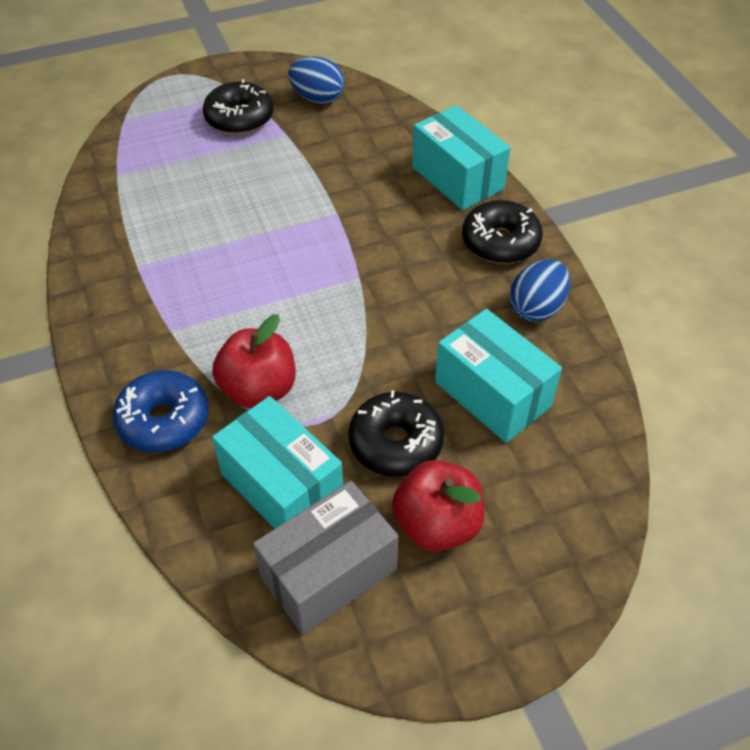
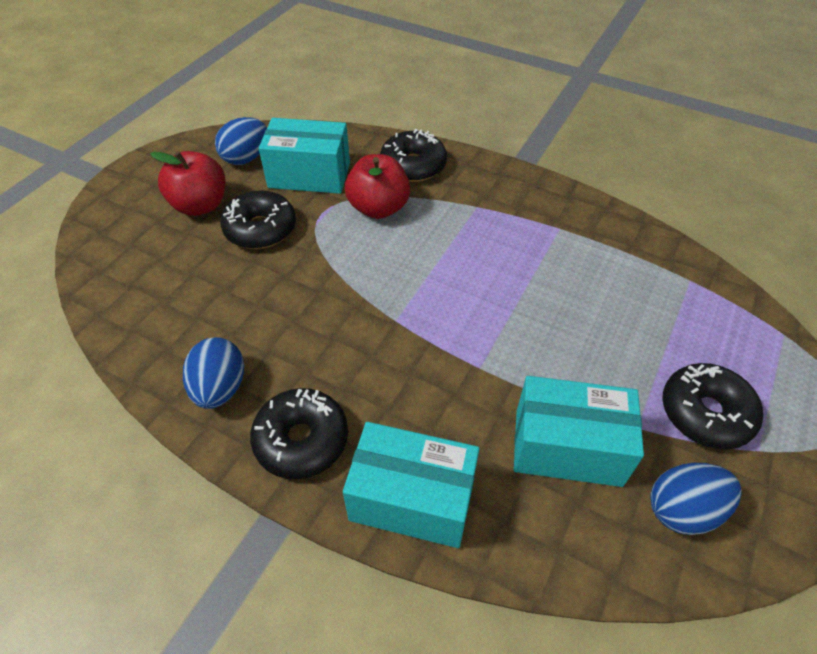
camera: 140 degrees right, 0 degrees up
blue donut [113,370,209,452] -> black donut [380,129,447,182]
grey box [253,481,398,635] -> blue egg [215,117,267,165]
turquoise box [435,309,562,443] -> turquoise box moved to [514,376,644,487]

